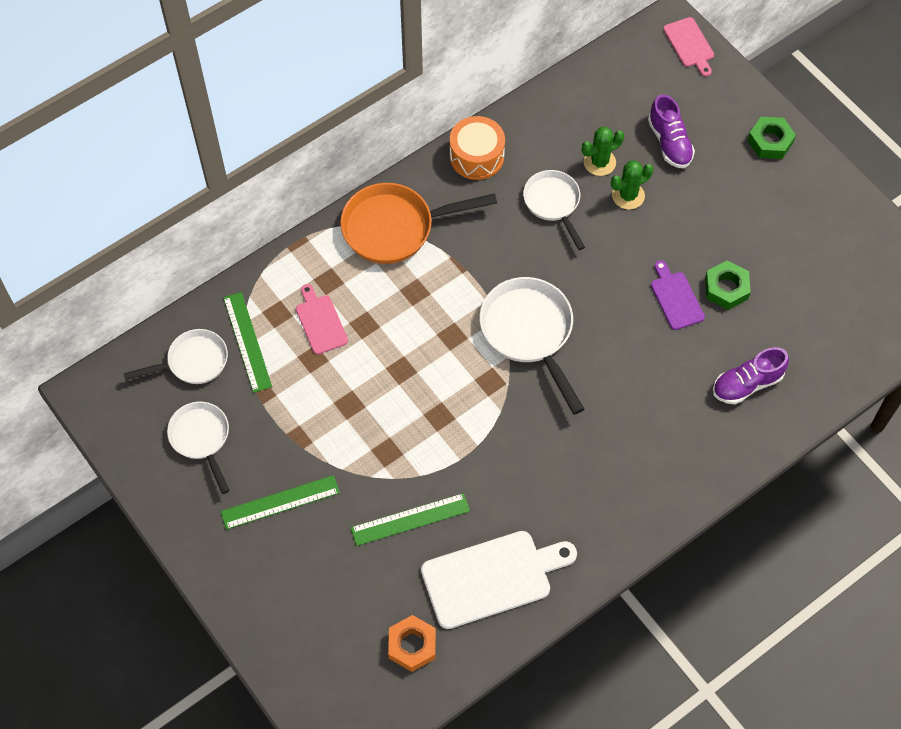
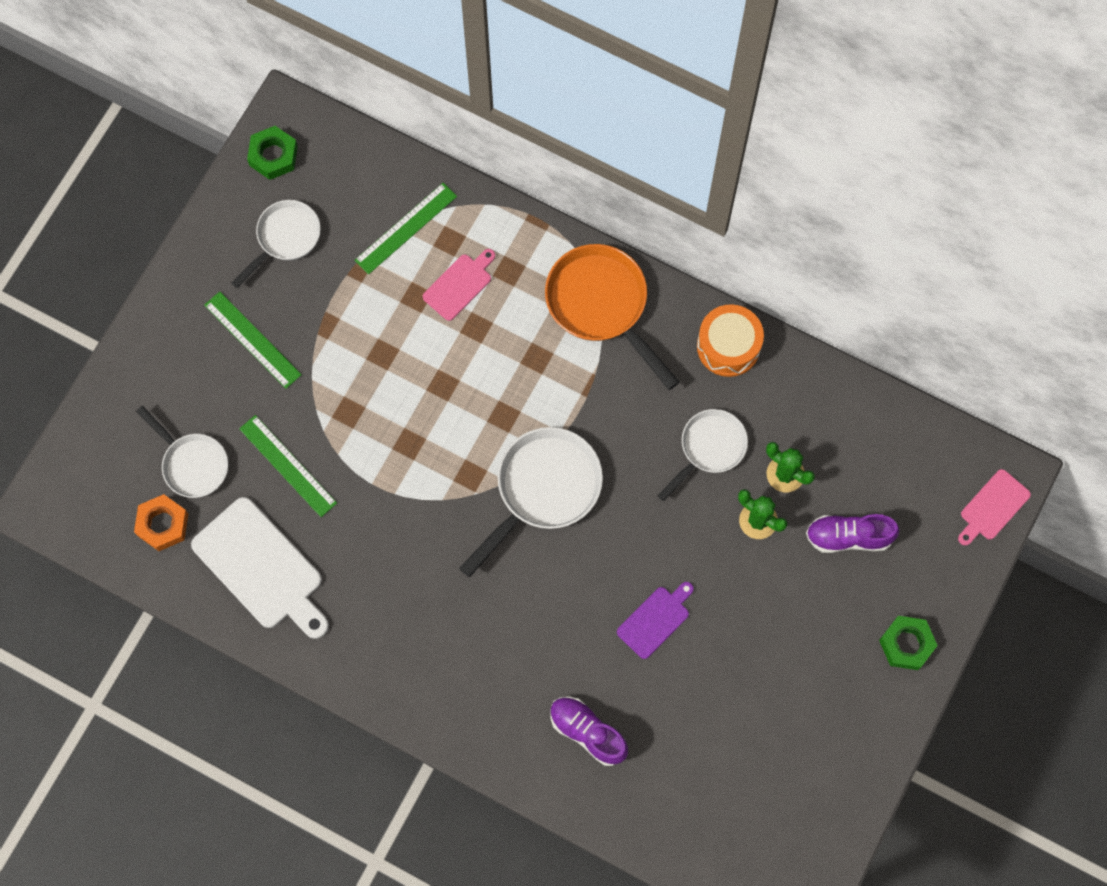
camera: 65 degrees right, 10 degrees up
white pan [124,329,228,384] -> white pan moved to [136,406,228,498]
purple shoe [648,95,695,168] -> purple shoe turned 45 degrees clockwise [806,514,899,553]
green nut [705,260,751,310] -> green nut moved to [247,126,298,180]

